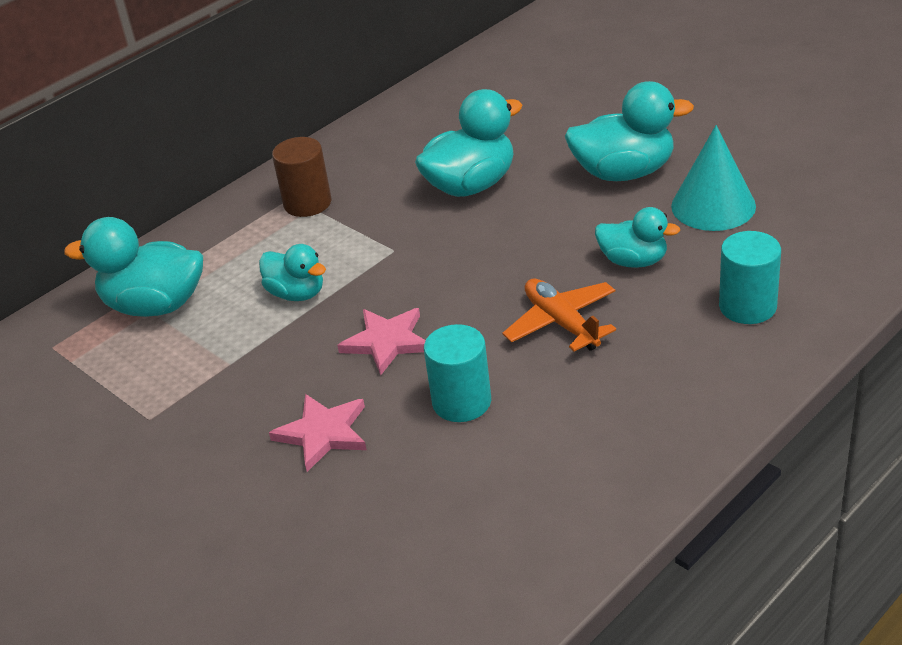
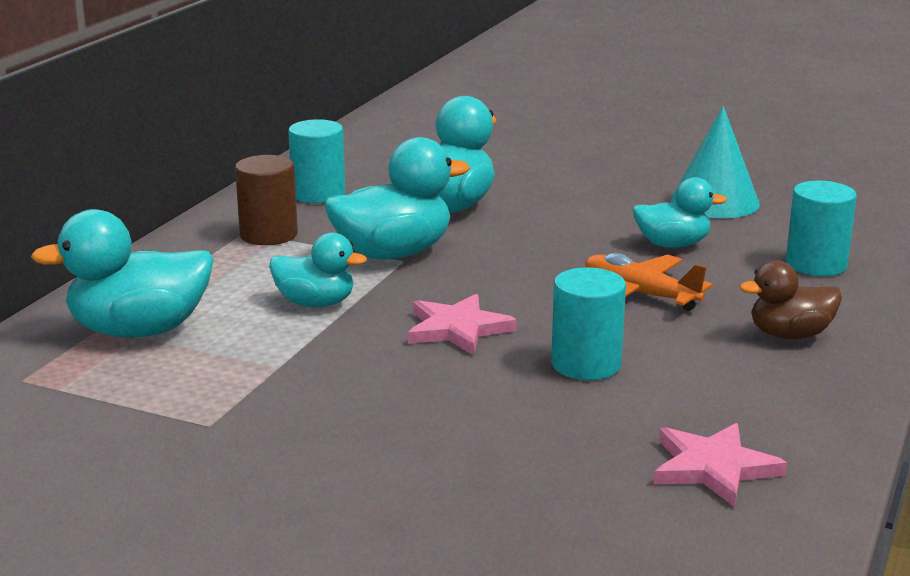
camera: 25 degrees left, 15 degrees down
pink star [269,394,367,472] -> pink star moved to [654,423,787,507]
turquoise duck [565,81,694,181] -> turquoise duck moved to [324,137,470,260]
none -> turquoise cylinder [288,119,345,203]
none -> brown duck [739,260,842,339]

